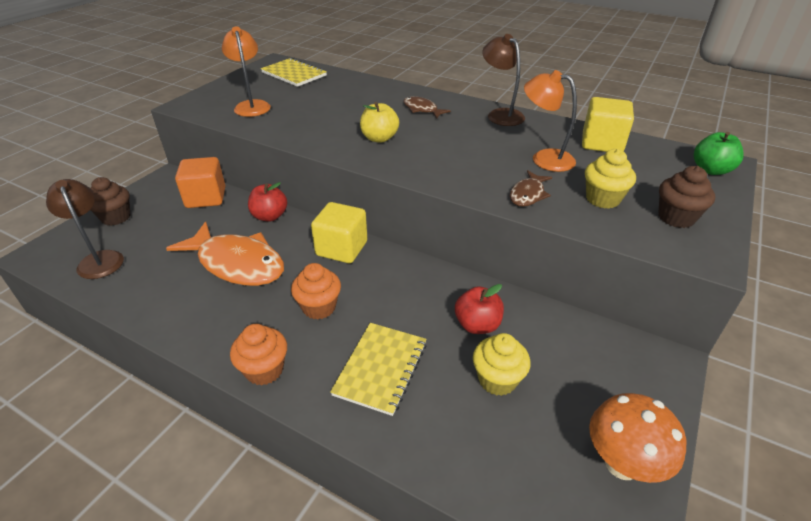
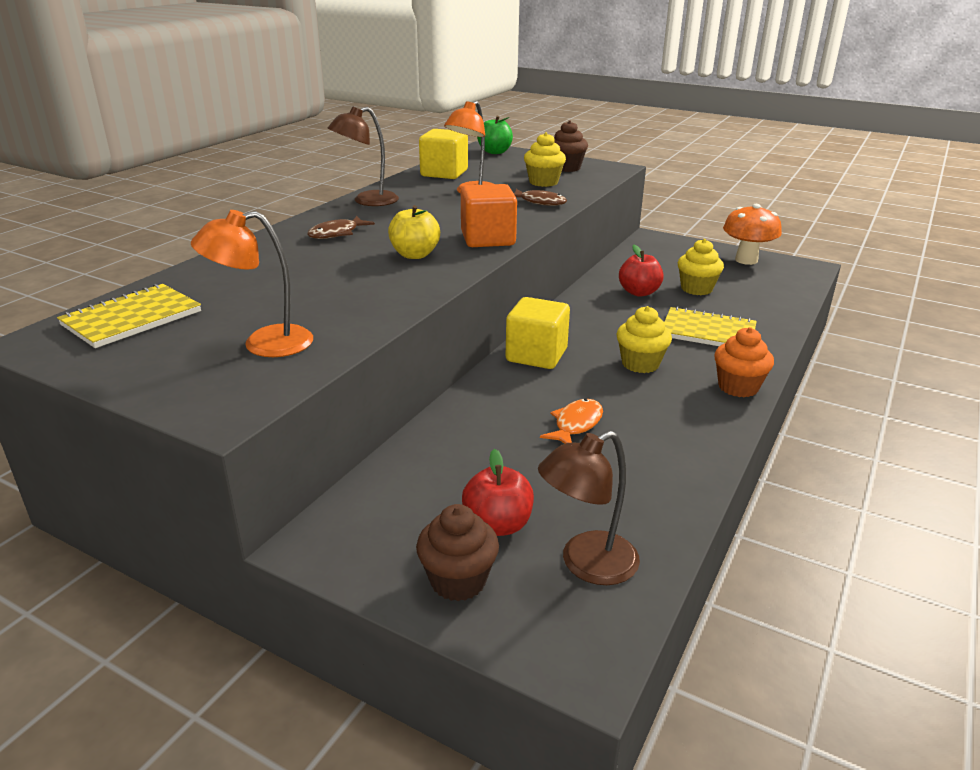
camera: 90 degrees left, 10 degrees down
orange fish [166,221,284,286] -> orange fish [540,399,603,444], size x0.48
orange cube [175,157,225,208] -> orange cube moved to [461,184,517,247]
red apple [248,182,287,222] -> red apple moved to [462,449,534,536]
orange cupcake [291,263,341,319] -> yellow cupcake [616,306,672,373]

